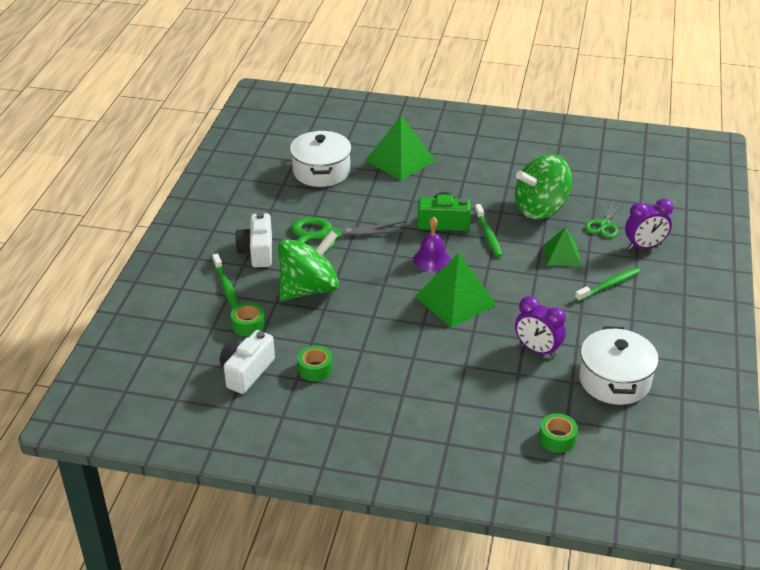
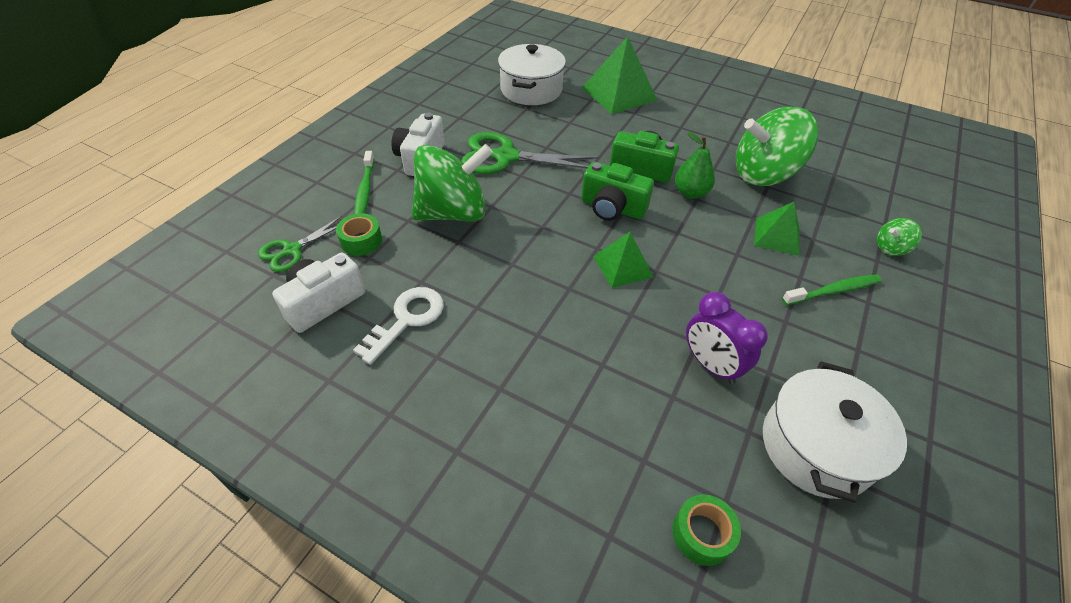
camera: 15 degrees right, 10 degrees up
green tape [298,345,333,381] -> white key [353,287,444,365]
purple bell [413,216,451,272] -> green camera [581,162,654,221]
green pyramid [415,252,497,328] -> green pyramid [593,232,653,288], size x0.60
green toothbrush [475,204,502,257] -> green pear [675,132,715,199]
green scissors [585,200,624,238] -> green scissors moved to [258,216,342,272]
purple clock [625,199,673,250] -> green spinning top [877,218,922,256]

